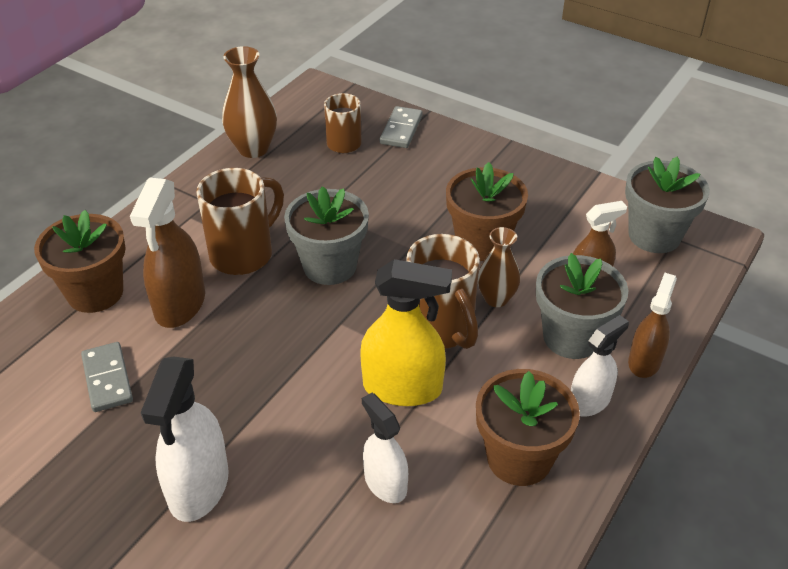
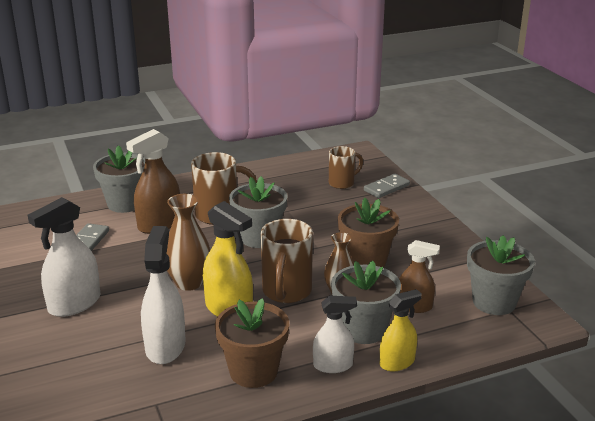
camera: 35 degrees right, 15 degrees down
brown flower pot [34,210,126,313] -> grey flower pot [93,145,145,213]
brown vase [222,46,277,158] -> brown vase moved to [166,194,210,291]
white spray bottle [362,393,408,503] -> white spray bottle [141,226,186,364], size x1.58
brown spray bottle [628,273,677,378] -> yellow spray bottle [380,289,422,371]

